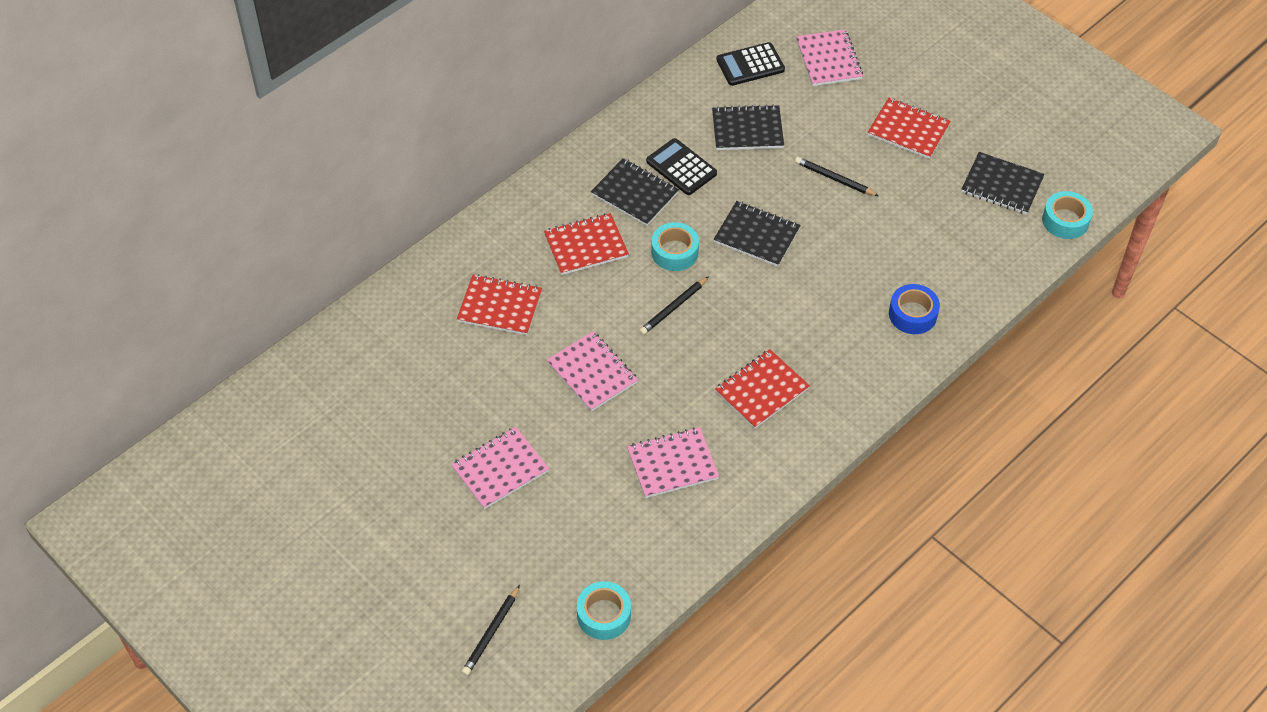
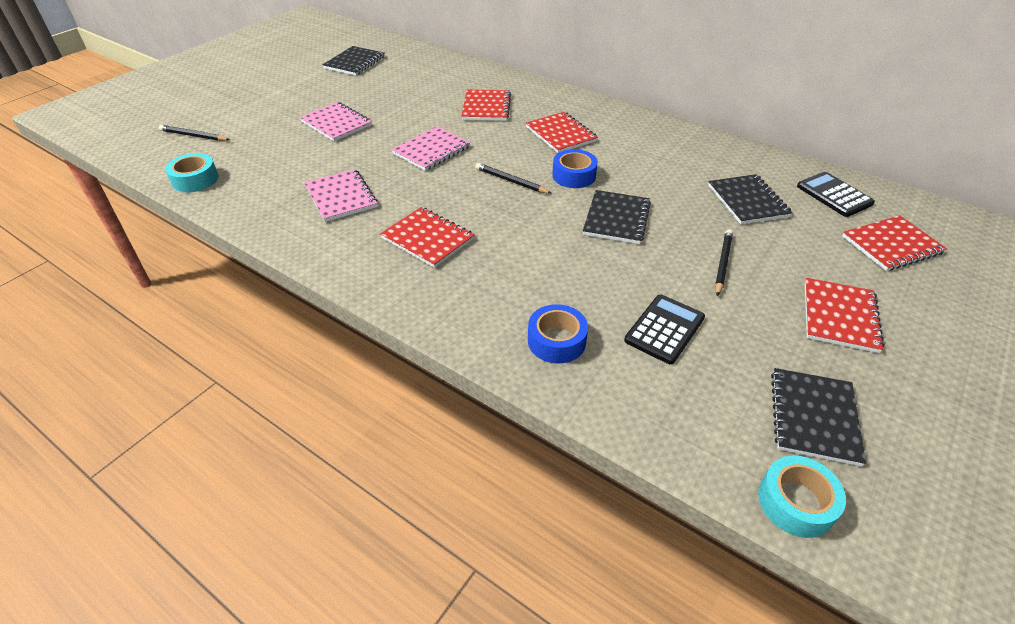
camera: 80 degrees right, 10 degrees down
black notebook [591,158,679,226] -> black notebook moved to [322,46,385,76]
black calculator [646,138,717,195] -> black calculator moved to [624,294,705,364]
turquoise tape [651,222,699,271] -> blue tape [552,149,598,188]
pink notebook [796,29,863,86] -> red notebook [842,215,947,271]

